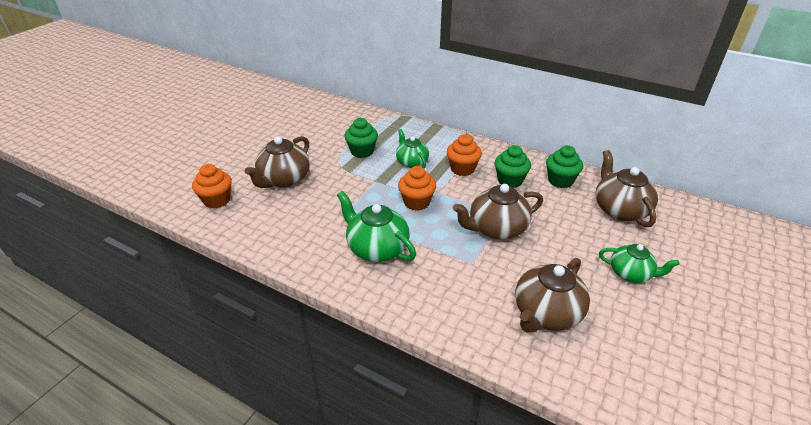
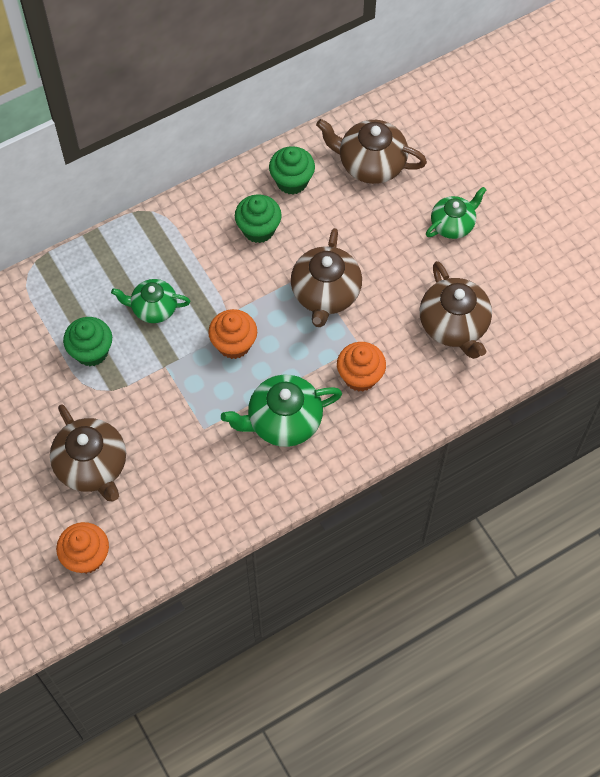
camera: 60 degrees left, 25 degrees up
orange cupcake [447,134,482,176] -> orange cupcake moved to [337,342,386,392]

